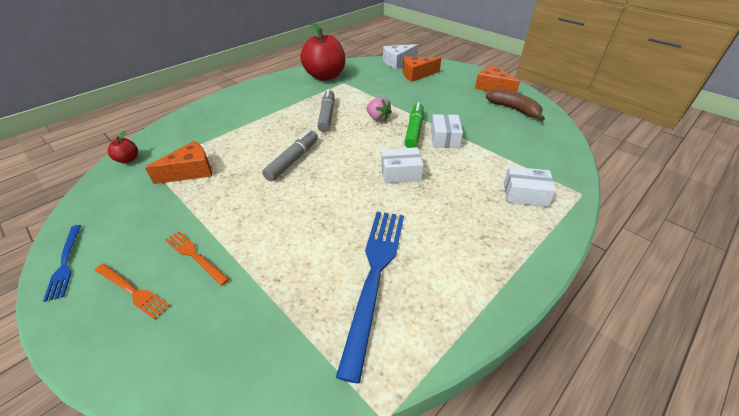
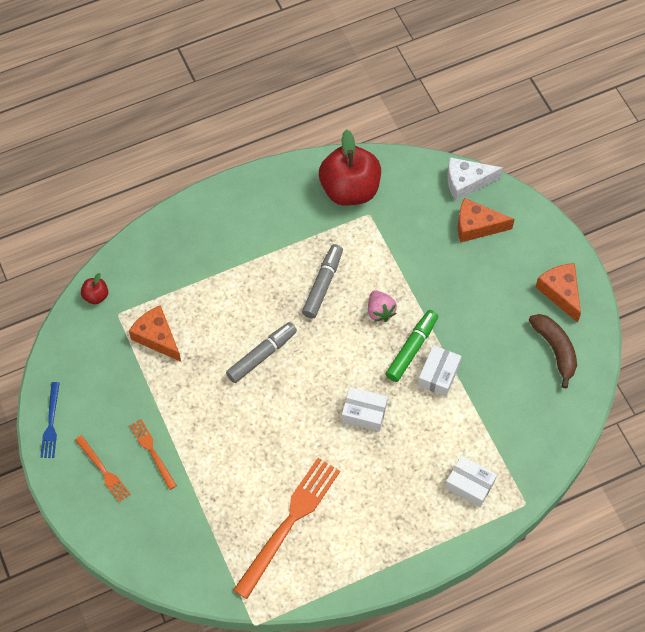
camera: 20 degrees right, 20 degrees up
orange cheese [145,141,212,184] -> orange cheese turned 120 degrees counterclockwise [129,305,181,362]
blue fork [336,212,404,383] -> orange fork [233,458,340,599]

